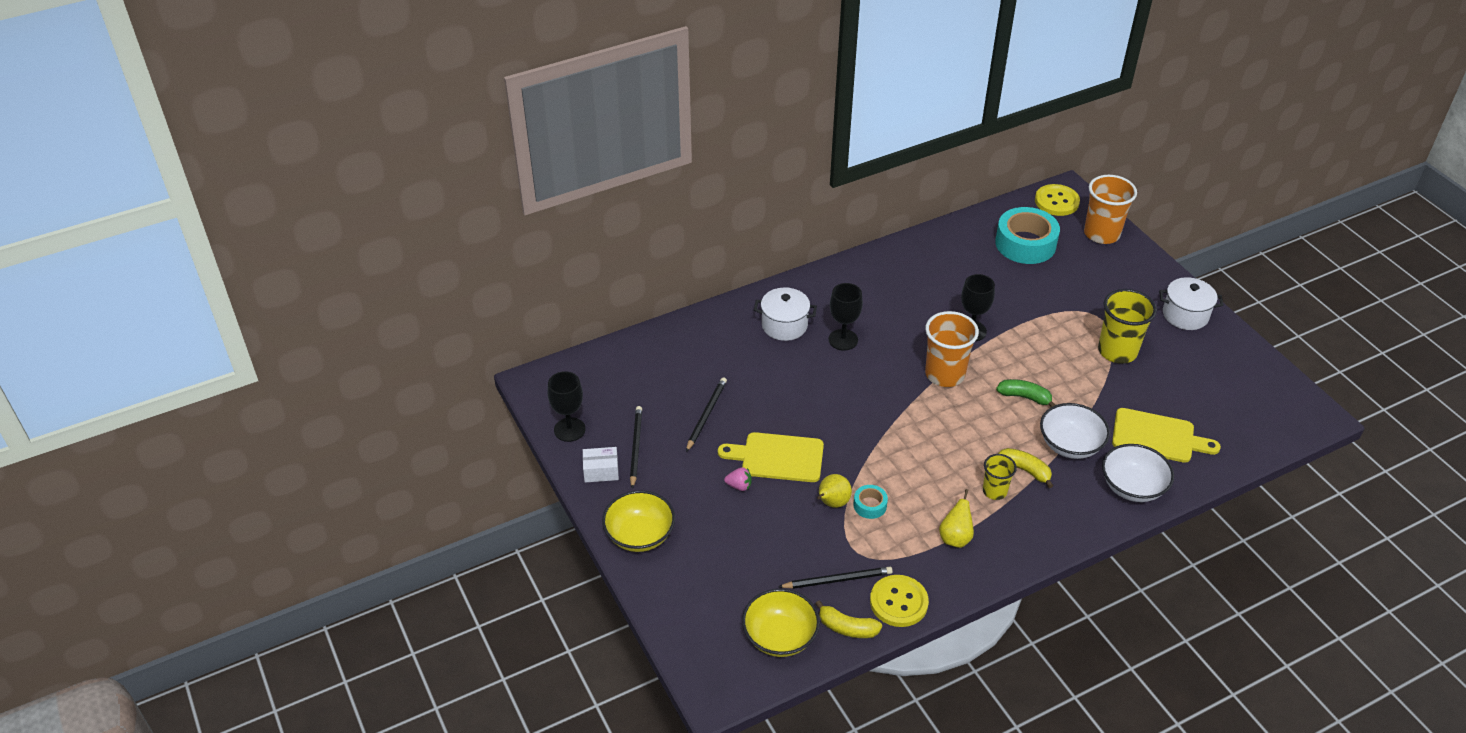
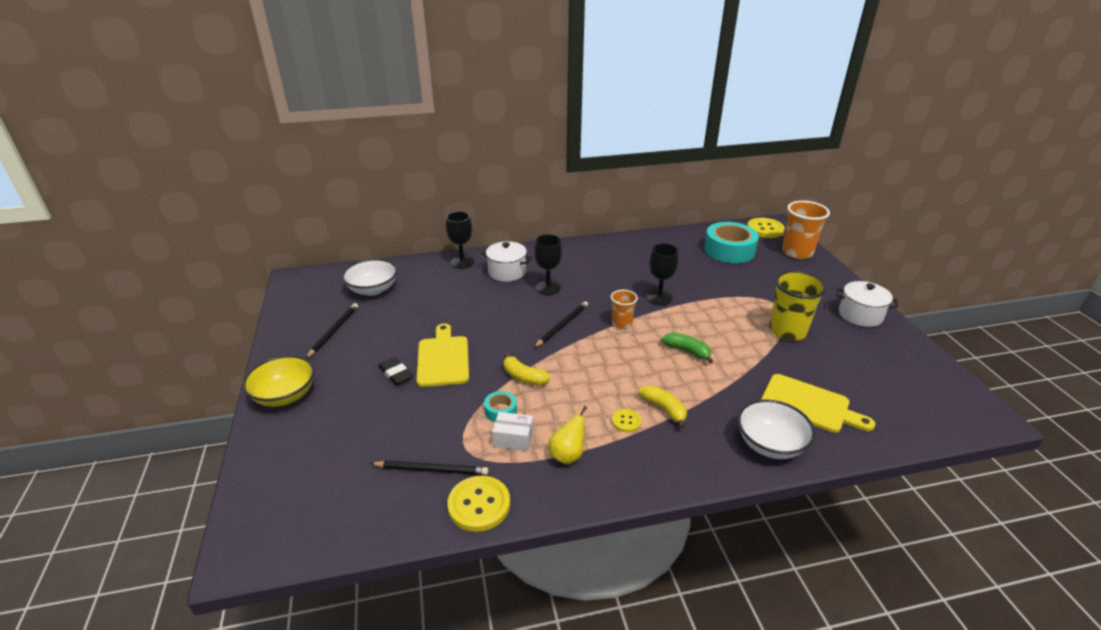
camera: 15 degrees right, 10 degrees down
black goblet [548,371,586,442] -> black goblet moved to [446,211,474,269]
white box [583,447,619,483] -> white box moved to [492,412,533,451]
black pencil [686,377,727,452] -> black pencil moved to [534,301,588,348]
yellow cutting board [718,432,824,482] -> yellow cutting board turned 60 degrees clockwise [417,323,469,387]
pink strawberry [724,467,751,491] -> black eraser [378,357,413,385]
yellow bowl [742,589,820,657] -> none
yellow banana [815,600,882,638] -> yellow banana moved to [503,353,550,386]
yellow pear [817,474,852,508] -> none
orange cup [925,311,979,387] -> orange cup [611,290,638,329], size x0.57
yellow cup [983,454,1017,500] -> yellow button [612,409,641,432]
white bowl [1040,403,1110,459] -> white bowl moved to [342,259,398,296]

